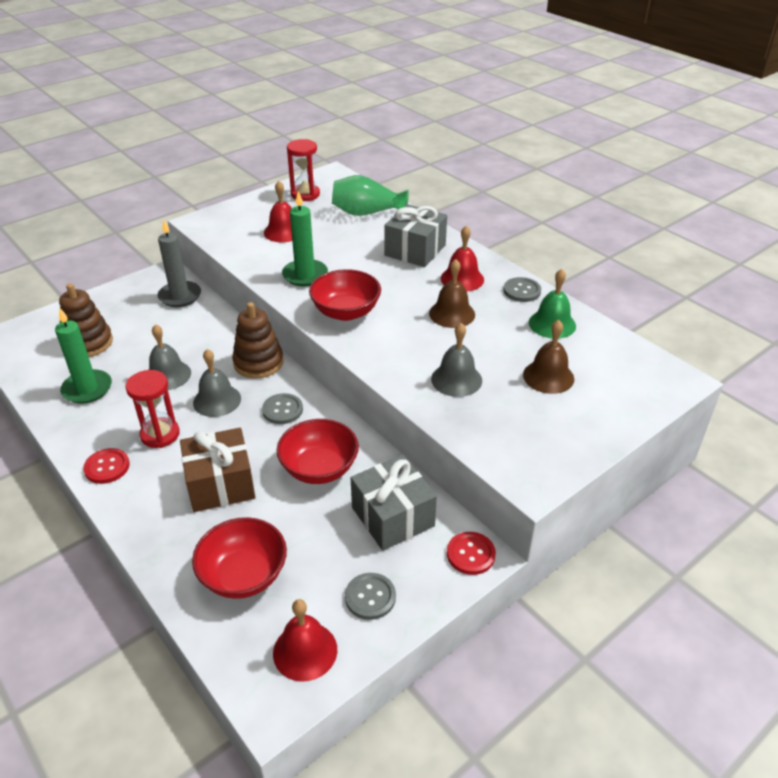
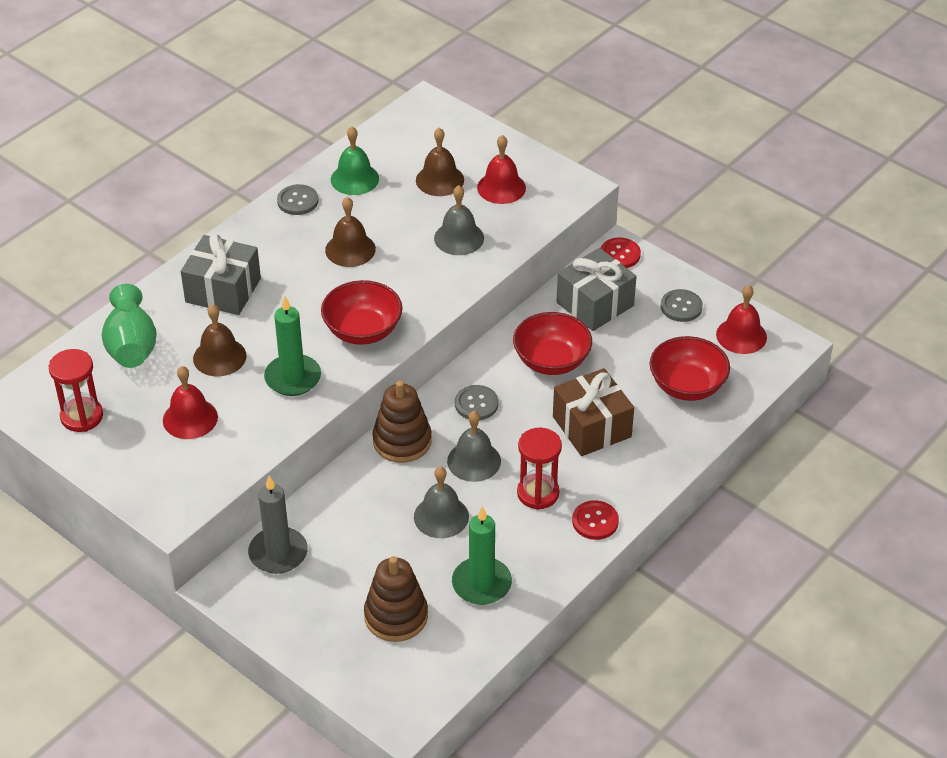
camera: 100 degrees left, 5 degrees up
red bell [441,226,484,291] -> red bell moved to [477,135,526,204]
none -> brown bell [193,304,247,377]

